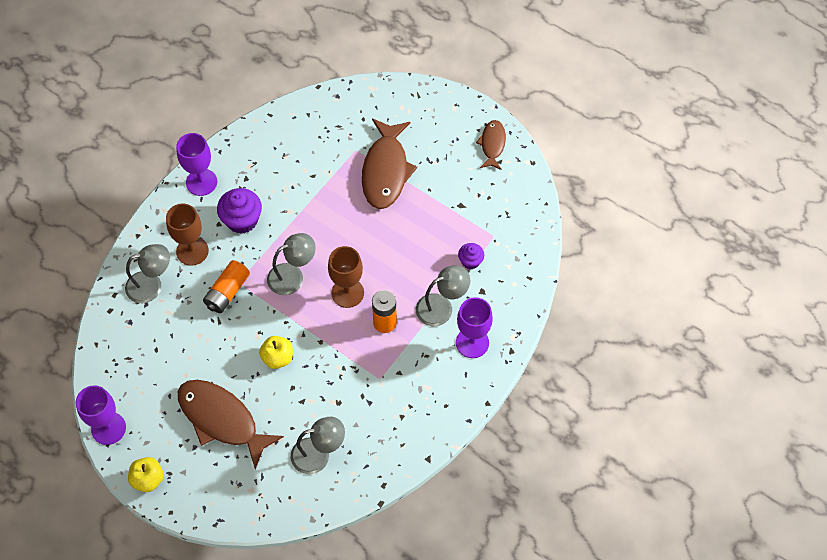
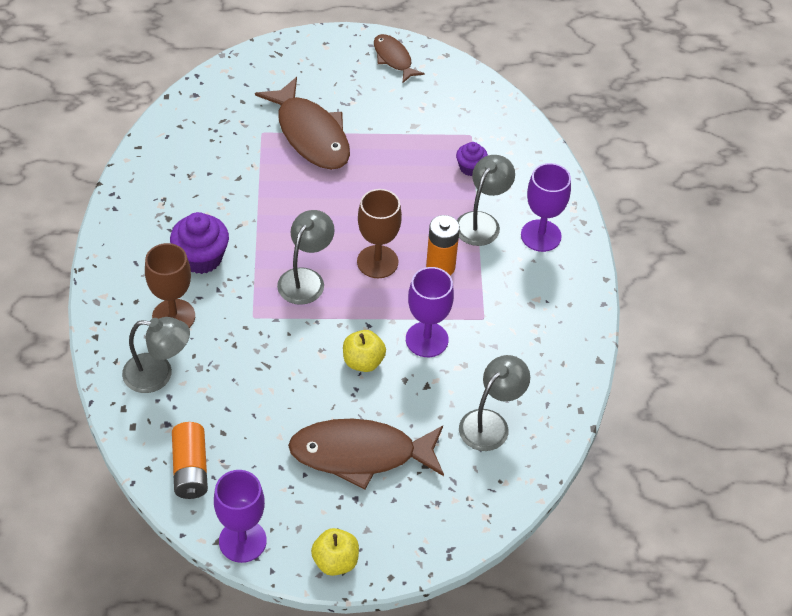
camera: 40 degrees left, 10 degrees down
grey lamp [125,244,170,303] -> grey lamp turned 60 degrees clockwise [122,317,190,393]
purple goblet [176,133,217,196] -> purple goblet moved to [406,267,454,357]
orange battery [203,260,250,313] -> orange battery moved to [172,422,208,499]

